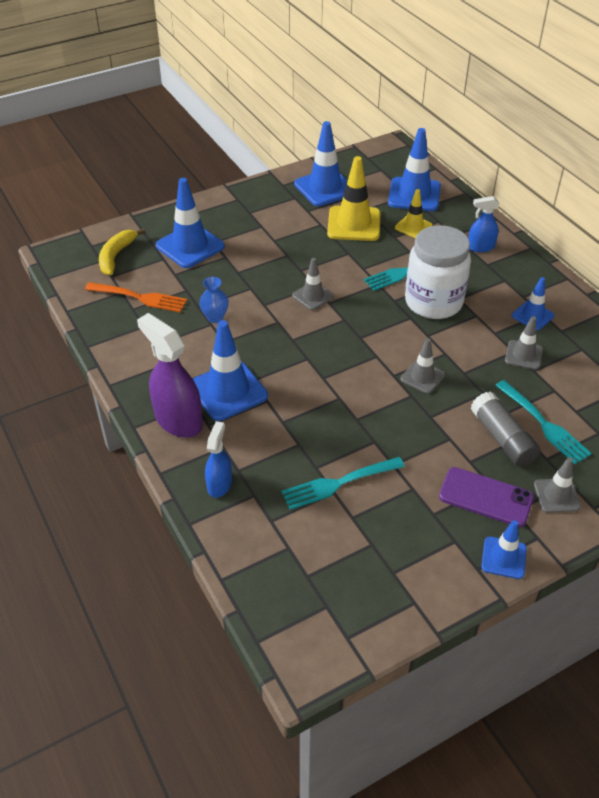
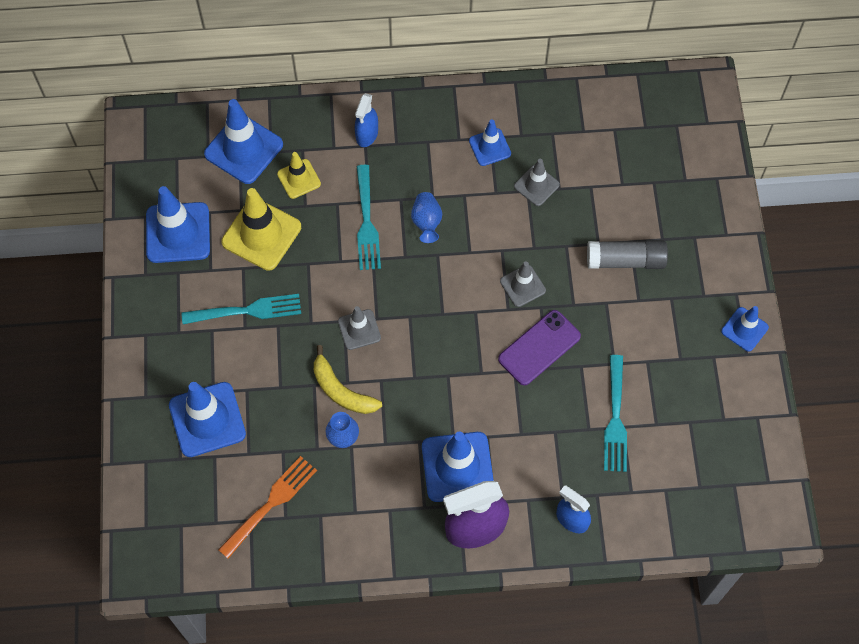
camera: 65 degrees left, 20 degrees up
yellow banana [99,228,146,275] -> yellow banana moved to [314,345,382,414]
white jar [405,225,471,319] -> blue vase [411,192,442,243]
purple phone [439,467,534,527] -> purple phone moved to [498,310,581,385]
turquoise fork [495,380,592,464] -> turquoise fork moved to [182,294,301,324]
grey traffic cone [534,457,581,513] -> none

